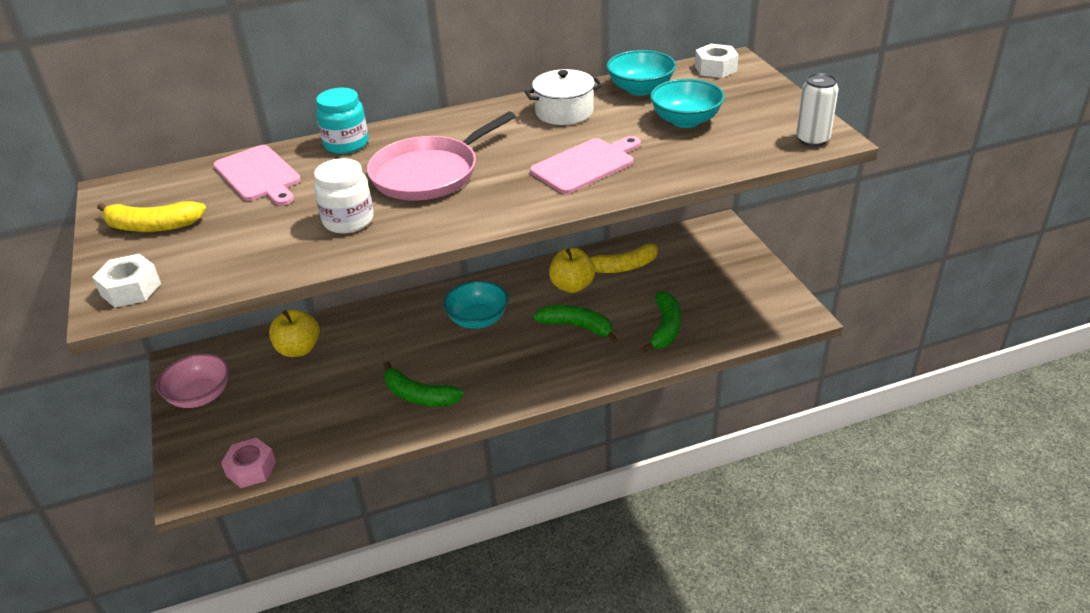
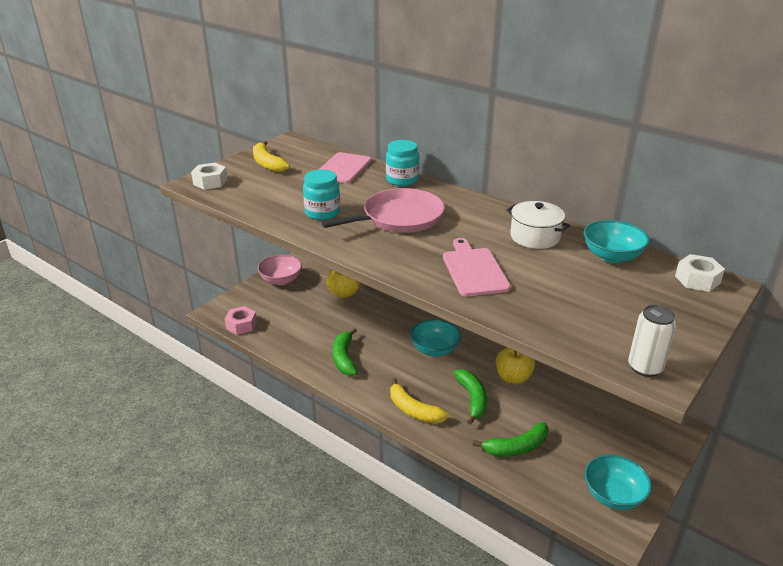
camera: 55 degrees right, 5 degrees down
white jar [314,158,374,234] -> turquoise jar [303,169,340,220]
pink pan [367,111,516,201] -> pink pan turned 135 degrees clockwise [321,188,445,233]
pink cutting board [530,136,641,194] -> pink cutting board turned 120 degrees counterclockwise [443,238,511,296]
yellow banana [590,244,658,273] -> yellow banana moved to [390,378,449,423]
turquoise bowl [650,79,725,128] -> turquoise bowl moved to [585,455,652,510]

